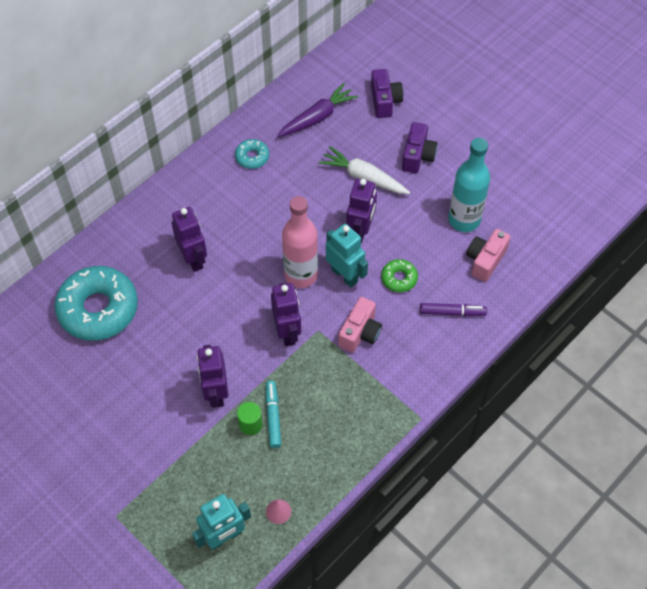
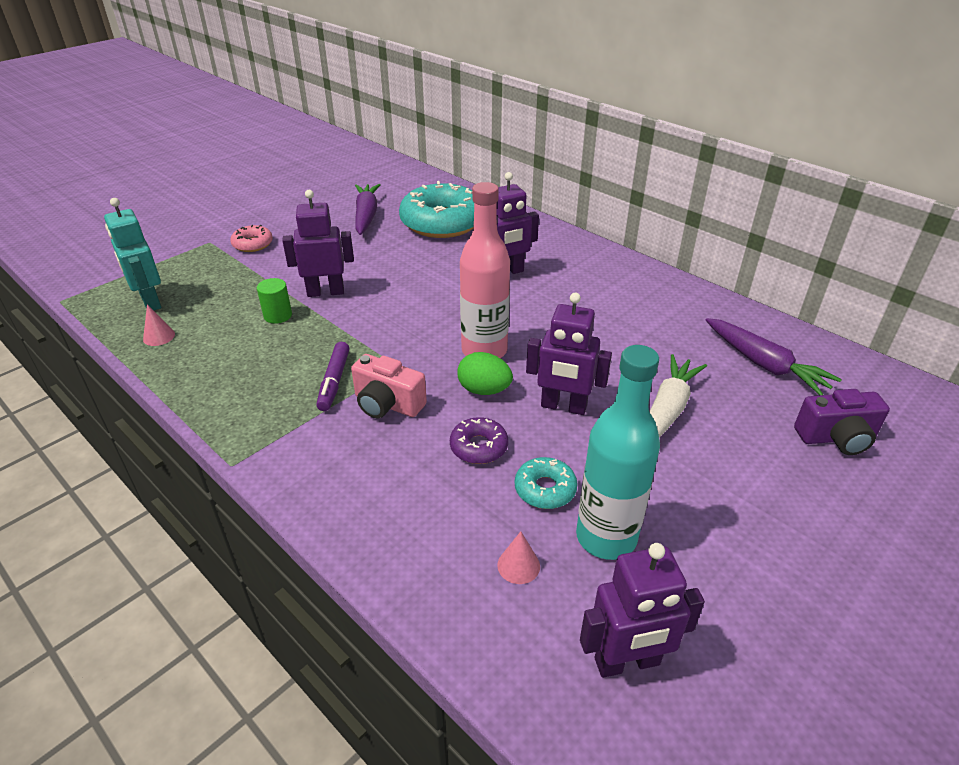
camera: 90 degrees right, 20 degrees down
turquoise donut [235,139,269,169] -> turquoise donut moved to [515,457,578,509]
turquoise marker [266,381,281,448] -> none
purple robot [271,283,301,346] -> purple robot moved to [580,543,705,678]
turquoise robot [326,224,368,288] -> green egg [457,352,513,395]
green donut [381,259,418,292] -> purple donut [450,417,508,464]
purple camera [402,122,437,173] -> none
purple marker [420,303,487,316] -> purple marker moved to [316,342,350,411]
pink camera [467,229,511,282] -> pink cone [498,531,540,584]
none -> pink donut [230,225,273,252]
none -> purple carrot [355,184,380,235]

